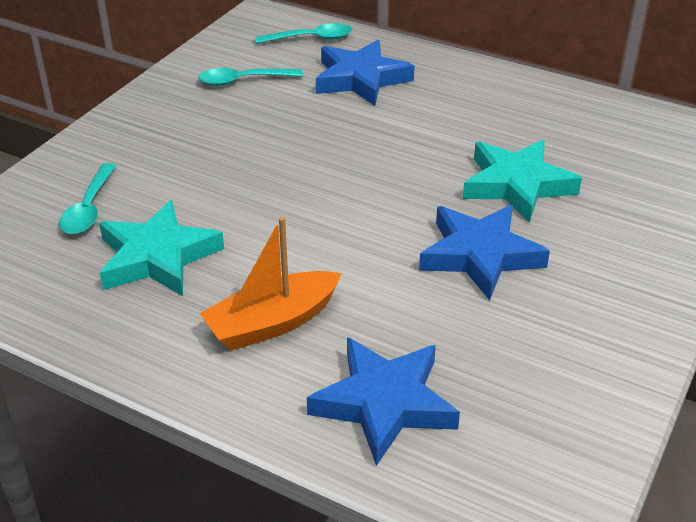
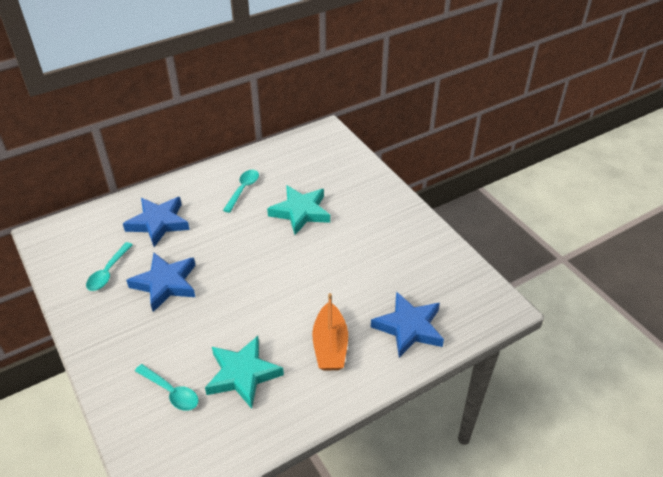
camera: 60 degrees left, 5 degrees up
turquoise spoon [255,23,352,44] -> turquoise spoon moved to [223,170,259,213]
blue star [419,205,550,300] -> blue star moved to [126,253,196,312]

